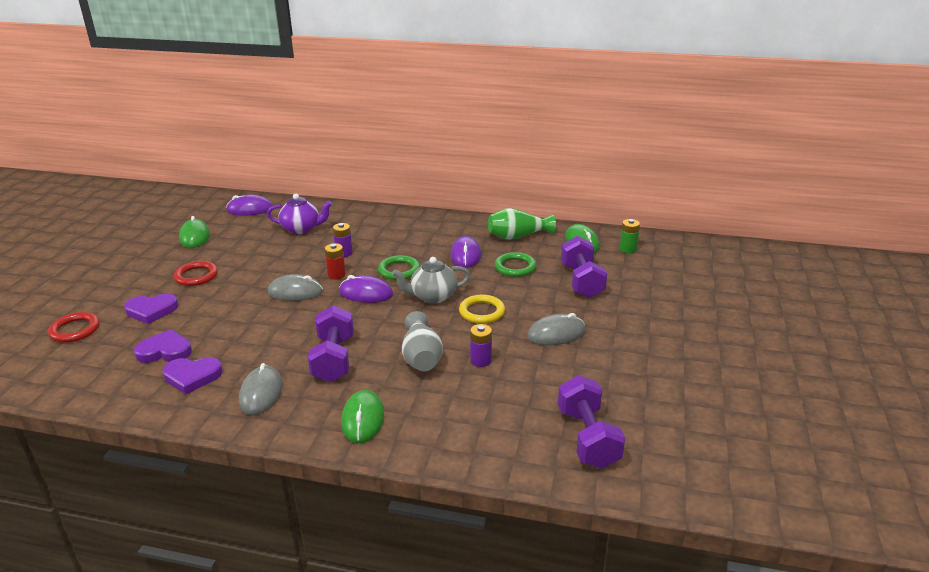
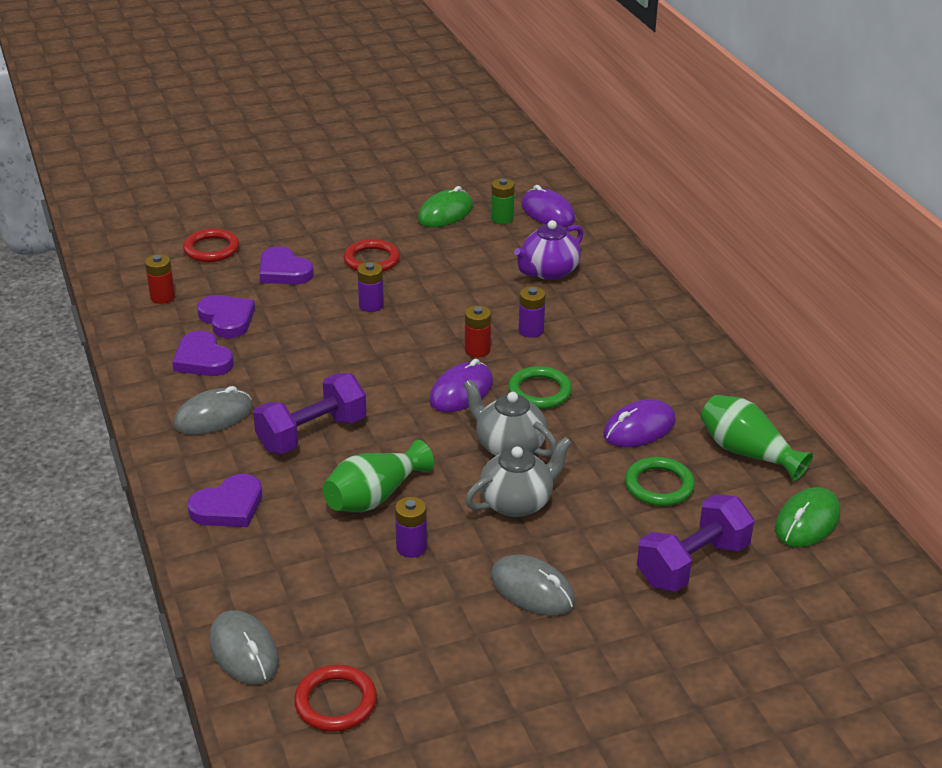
camera: 55 degrees right, 5 degrees up
purple teapot [267,194,332,234] -> purple teapot turned 75 degrees clockwise [514,220,583,280]
grey mouse [268,274,323,301] -> grey mouse moved to [209,610,279,685]
purple mouse [339,275,393,303] -> purple mouse turned 60 degrees clockwise [429,359,493,412]
green mouse [341,390,384,443] -> purple heart [187,474,262,527]
grey vase [402,311,443,371] -> green vase [323,440,434,512]
yellow ring [459,295,505,324] -> grey teapot [465,437,572,517]
purple dumbbell [558,375,625,469] -> red ring [294,665,377,732]
green battery [620,219,640,253] -> green battery moved to [491,178,515,224]
none -> red battery [145,254,175,304]
none -> purple battery [357,262,384,312]

